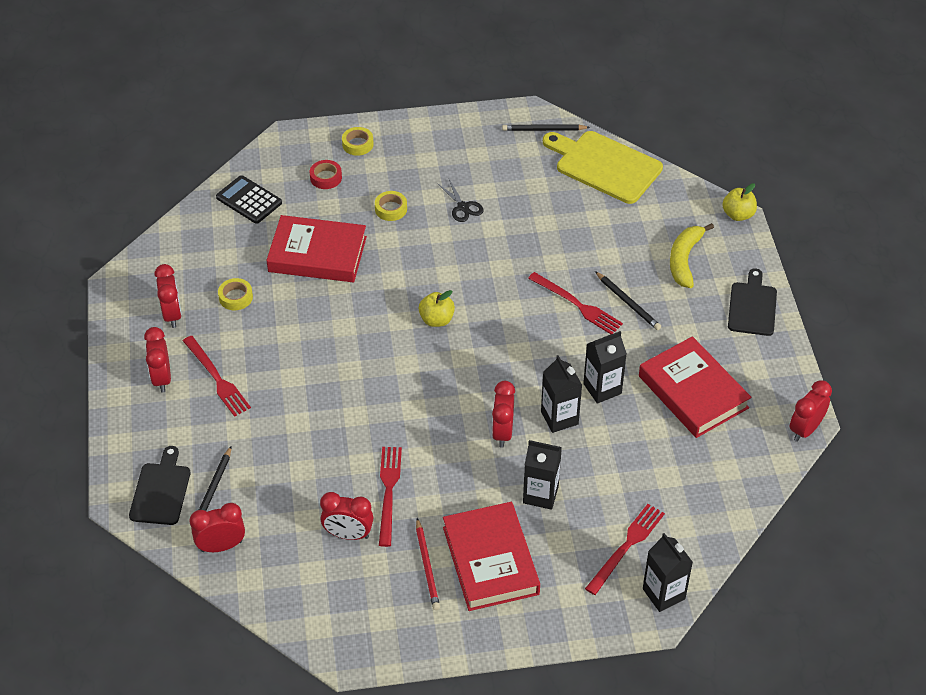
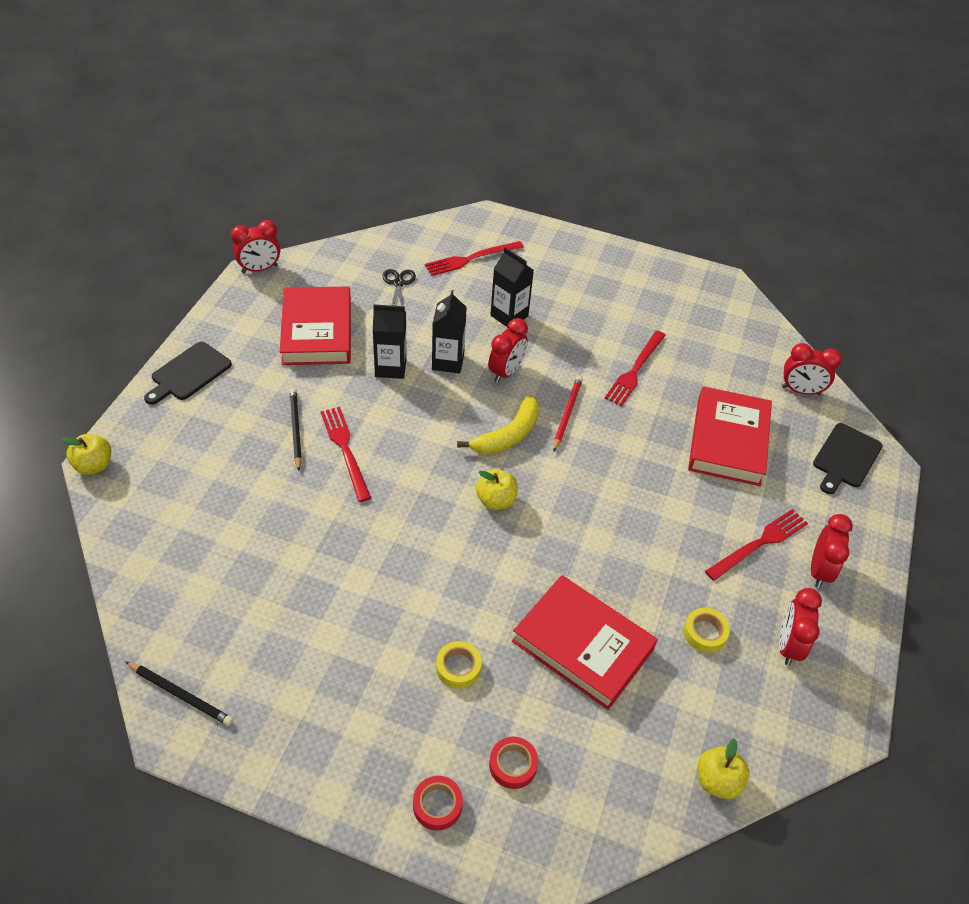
camera: 155 degrees left, 0 degrees up
red fork [183,336,251,417] -> red fork turned 60 degrees clockwise [705,509,808,581]
black pencil [191,446,232,529] -> none
black calculator [216,175,282,224] -> none
red clock [320,492,373,540] -> none
yellow tape [342,127,374,156] -> red tape [413,776,463,831]
red pencil [416,518,440,610] -> red pencil moved to [553,376,583,452]
black scissors [437,179,484,222] -> black scissors moved to [383,269,416,306]
red book [443,502,540,611] -> red book moved to [688,386,772,486]
yellow cutting board [543,131,663,204] -> none
black carton [643,533,693,612] -> none
yellow banana [670,223,714,288] -> yellow banana moved to [457,395,539,454]
none -> yellow apple [698,739,750,799]

